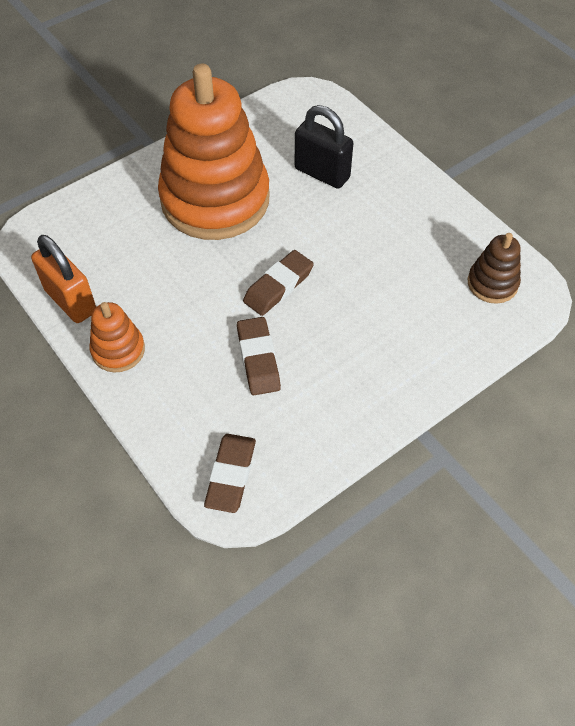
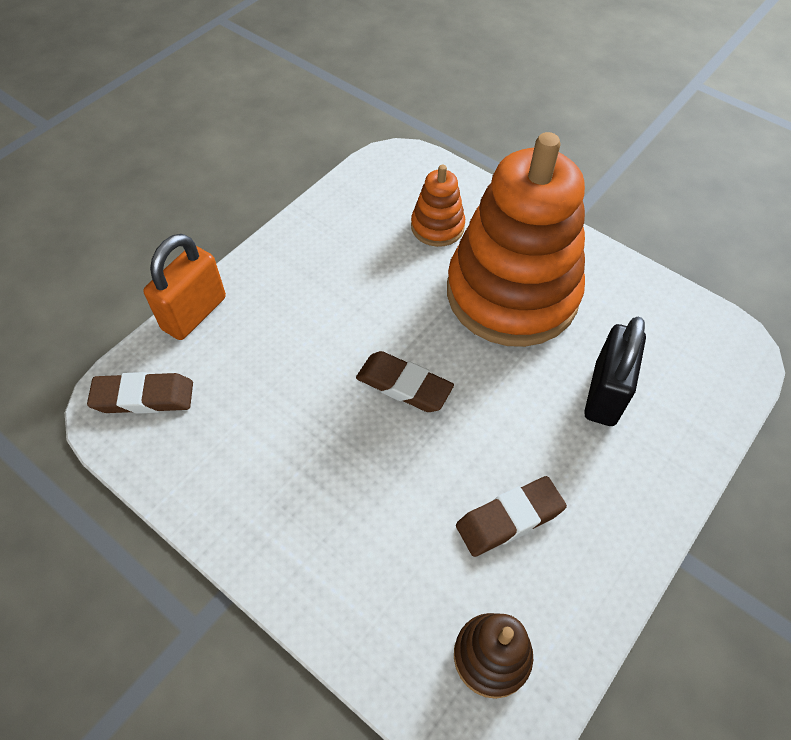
camera: 75 degrees right, 0 degrees up
orange padlock [31,235,96,323] -> orange padlock moved to [143,234,226,340]
orange stacking toy [90,302,145,373] -> orange stacking toy moved to [411,165,465,247]
brown eraser [237,317,281,395] -> brown eraser moved to [456,476,567,557]

